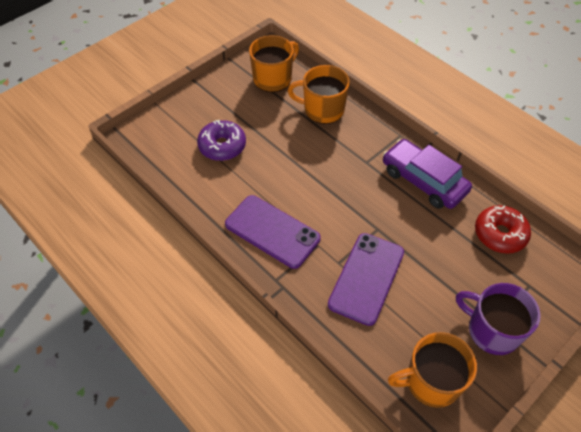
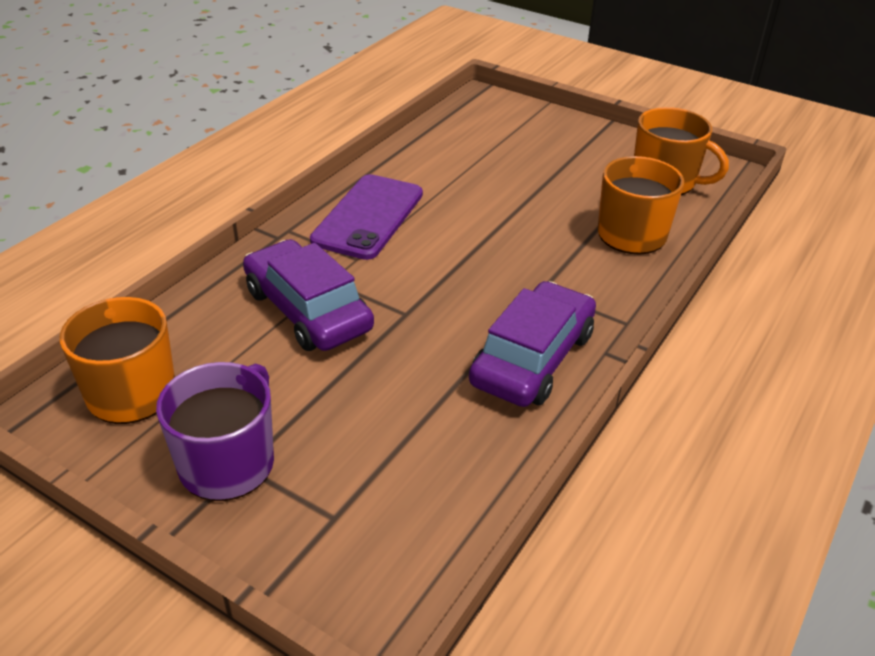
camera: 75 degrees right, 15 degrees down
purple donut [197,120,246,161] -> none
purple phone [328,233,404,326] -> purple car [243,239,374,351]
red donut [475,205,531,254] -> none

